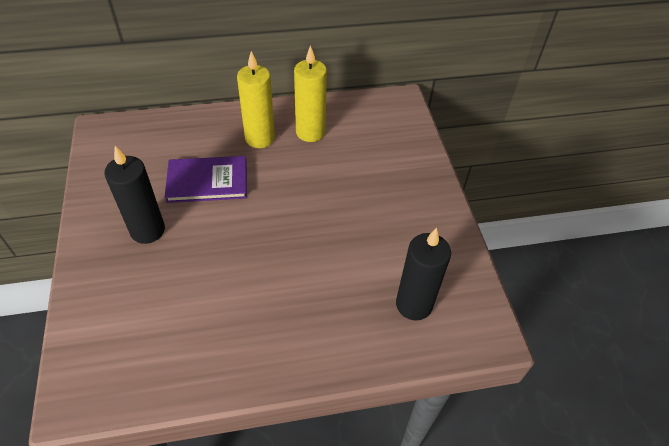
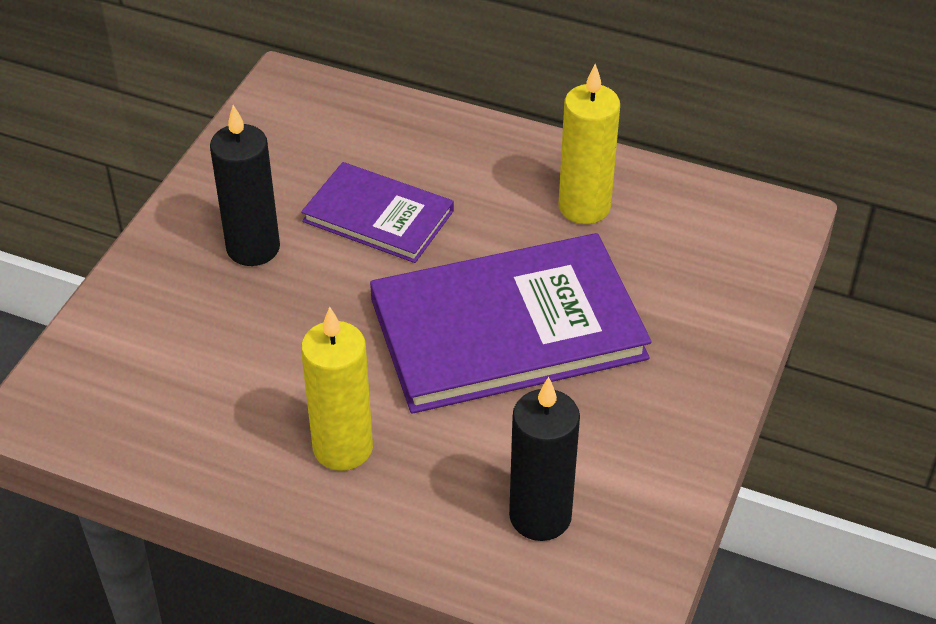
camera: 35 degrees right, 5 degrees down
yellow candle [237,51,275,148] -> yellow candle moved to [301,307,373,471]
none -> purple book [370,233,652,414]

